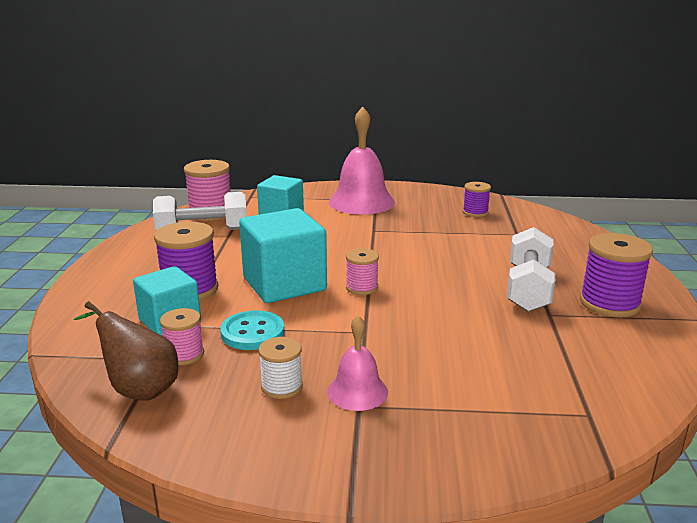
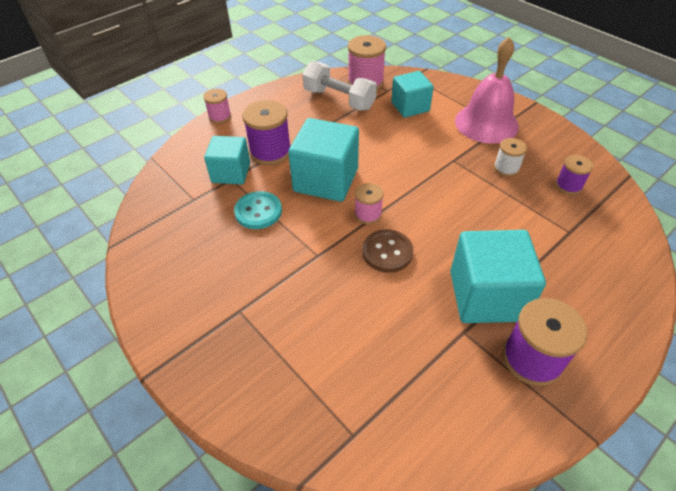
camera: 45 degrees right, 25 degrees up
brown pear [74,301,178,400] -> none
pink spool [160,308,204,365] -> pink spool moved to [203,89,231,124]
white spool [259,337,303,399] -> white spool moved to [494,138,527,177]
pink bell [327,315,388,411] -> none
white dumbbell [507,227,556,312] -> turquoise cube [450,230,546,323]
none -> brown button [362,229,413,273]

